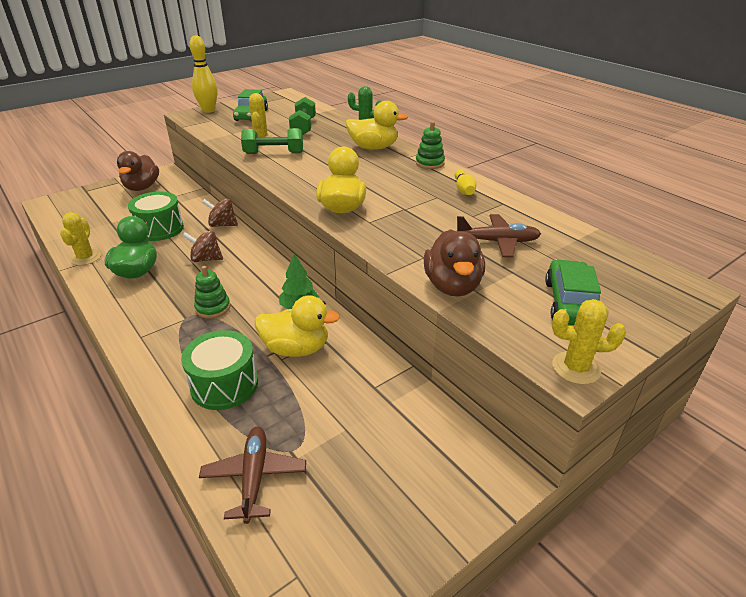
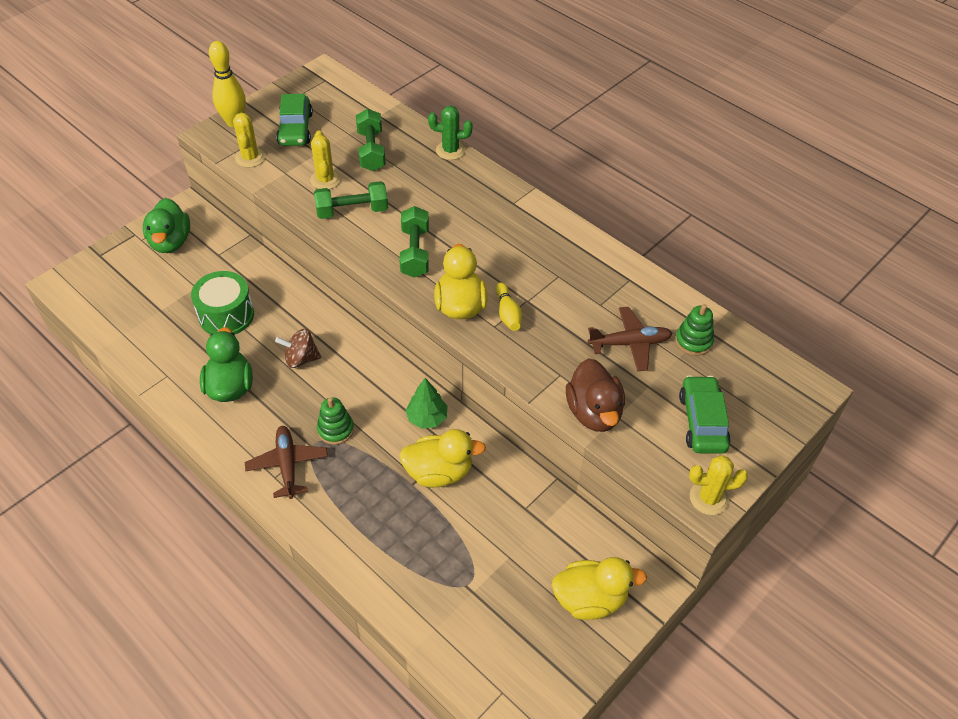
camera: 10 degrees left, 15 degrees up
yellow cactus [60,212,101,266] -> yellow cactus moved to [233,112,265,168]
brown duck [117,151,159,191] -> green duck [143,198,190,253]
green drum [181,330,258,410] -> none
brown plane [199,426,306,524] -> brown plane moved to [245,426,328,499]
brown spinning top [202,199,238,227] -> none
yellow duck [346,101,408,150] -> yellow duck moved to [552,557,647,620]
green stacking toy [416,121,445,169] -> green stacking toy moved to [675,304,714,356]
yellow bowling pin [455,169,476,195] -> yellow bowling pin moved to [496,282,522,331]
none -> green dumbbell [399,206,429,278]

